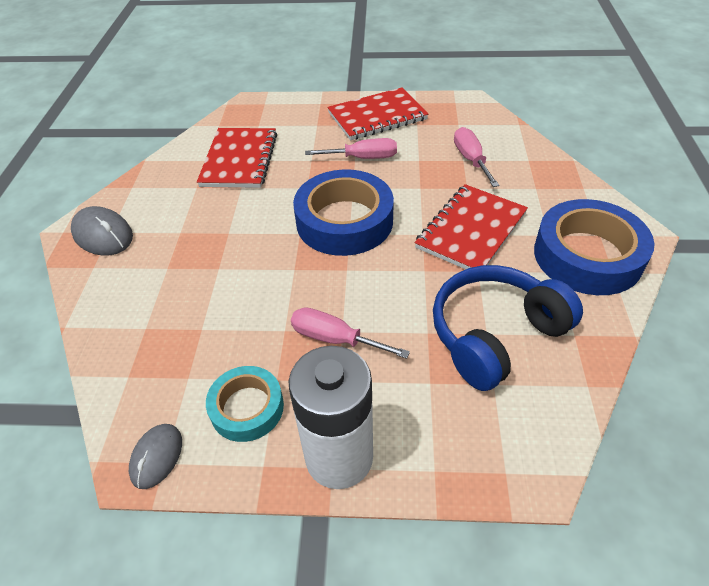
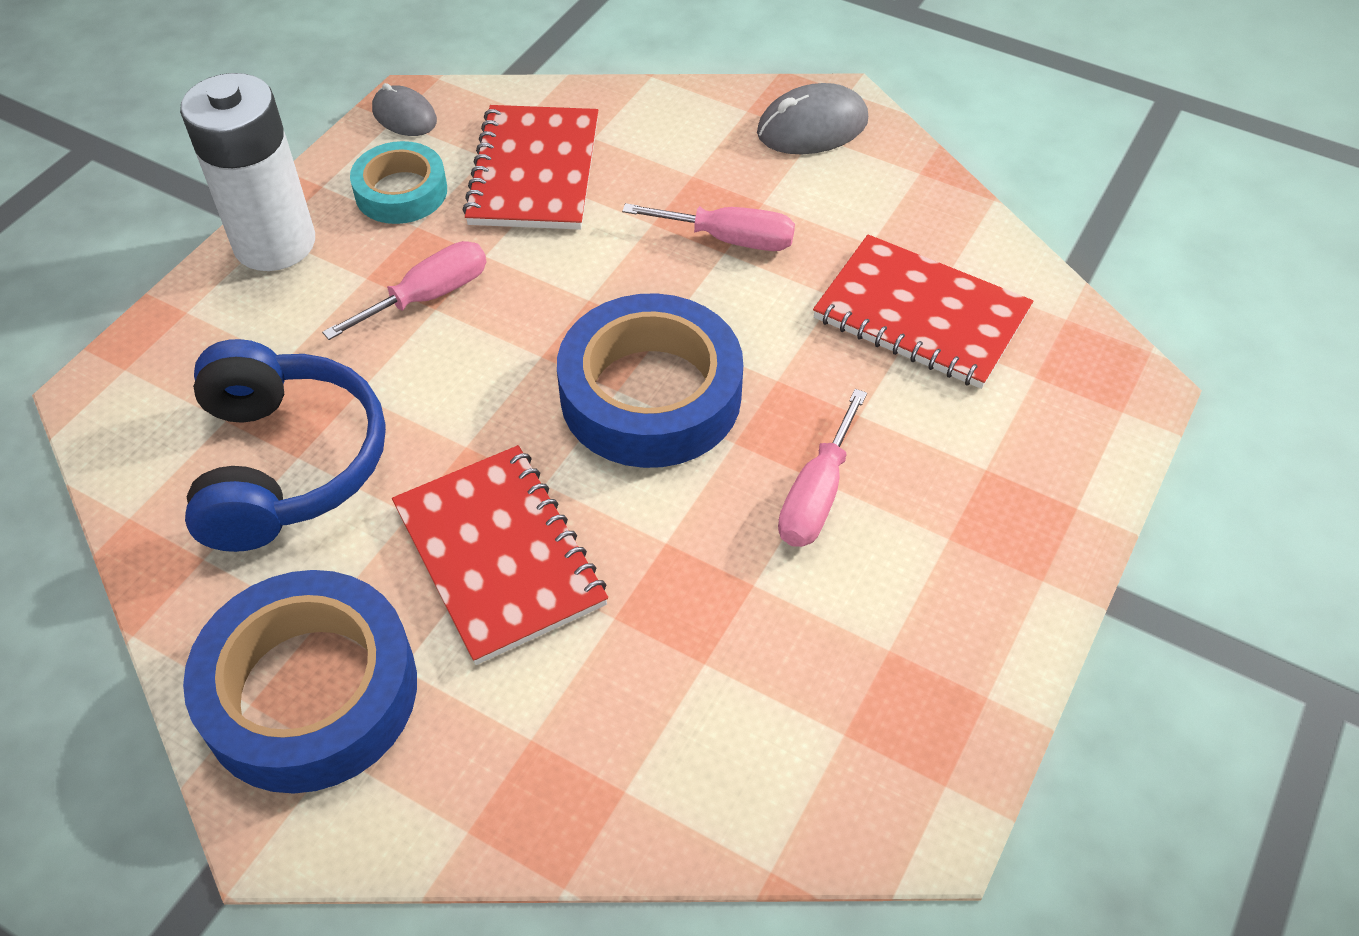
camera: 115 degrees right, 5 degrees up
red notebook [327,87,428,141] -> red notebook moved to [463,105,598,230]
pink screwdriver [454,127,499,187] -> pink screwdriver moved to [622,203,795,251]

